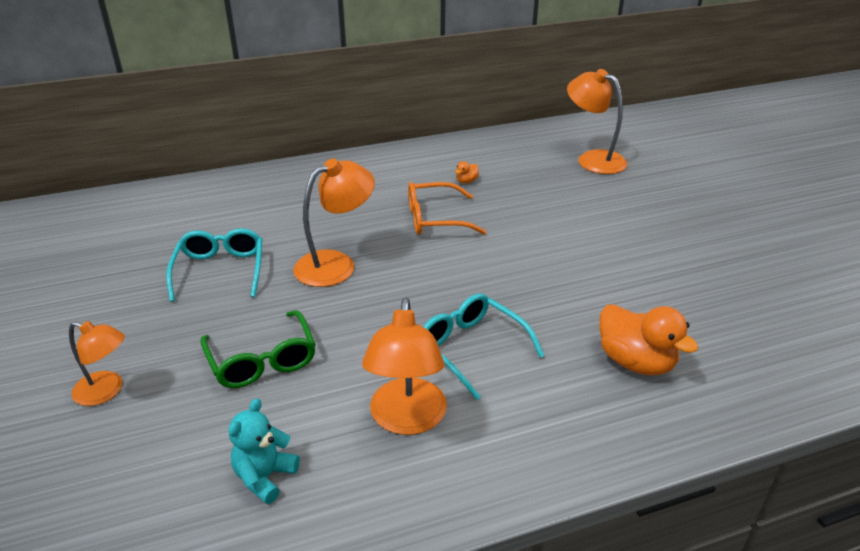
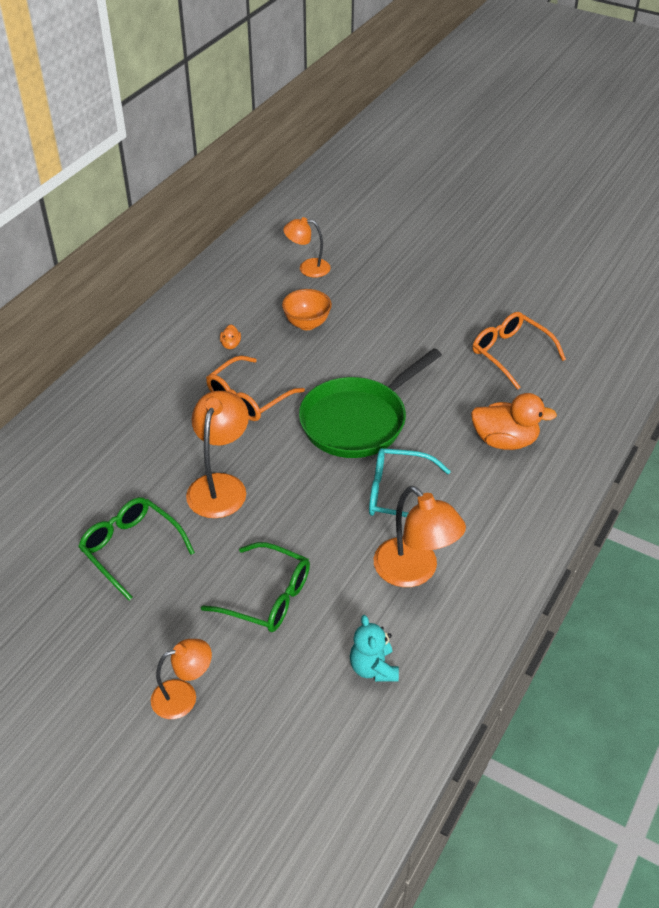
camera: 40 degrees left, 10 degrees up
turquoise glasses [166,228,263,302] -> green glasses [78,497,195,600]
orange lamp [567,69,628,174] -> orange lamp [283,217,331,278], size x0.64
none -> orange bowl [282,289,332,330]
none -> green pan [299,348,442,458]
none -> orange glasses [473,312,566,390]

